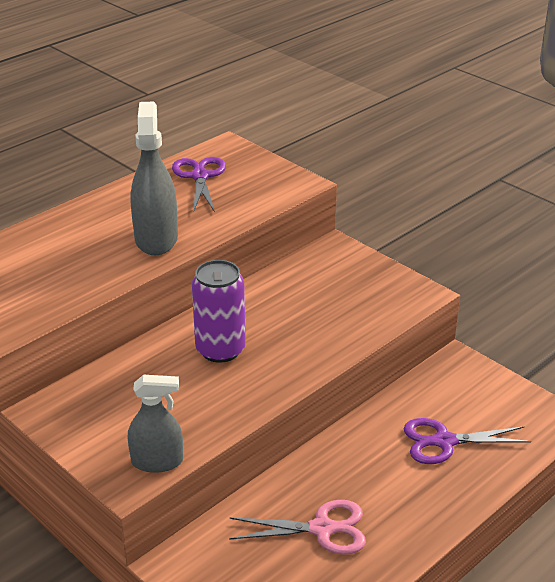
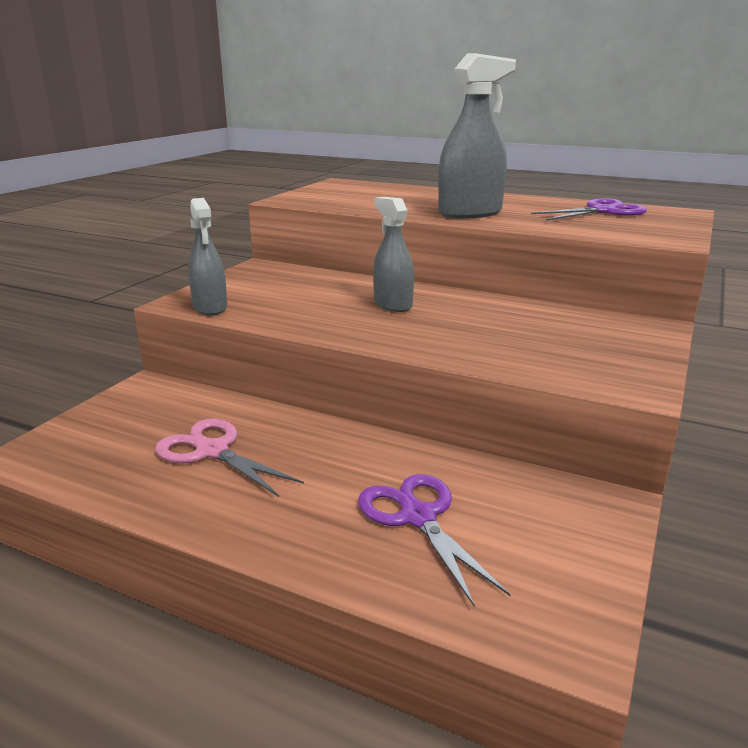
camera: 70 degrees right, 10 degrees down
purple can [192,260,246,363] -> grey spray bottle [373,197,414,312]
pink scissors [229,500,366,555] -> pink scissors turned 150 degrees clockwise [155,419,304,497]

